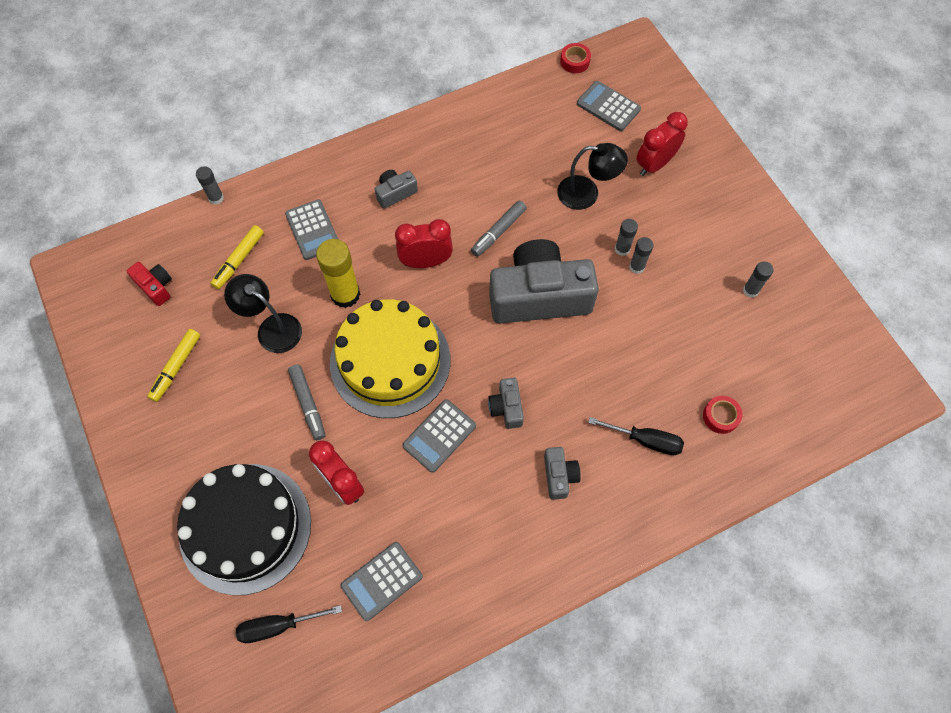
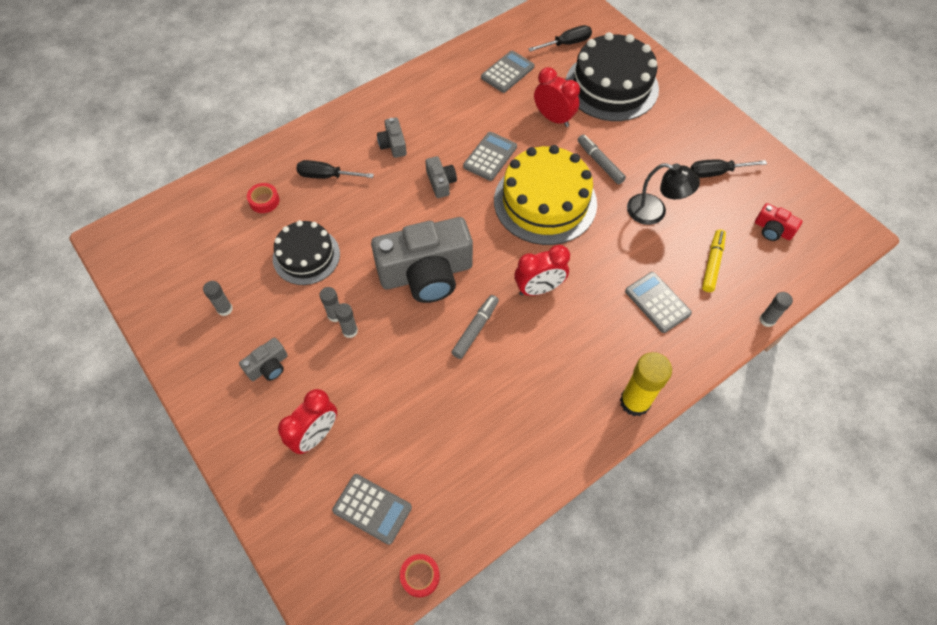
camera: 170 degrees right, 5 degrees down
yellow marker [147,329,200,402] -> black screwdriver [691,159,767,178]
yellow glue stick [316,239,360,308] -> yellow glue stick moved to [620,352,672,416]
grey camera [375,170,418,209] -> grey camera moved to [239,338,288,381]
black lamp [557,143,628,210] -> none
none -> black cake [273,220,340,285]

